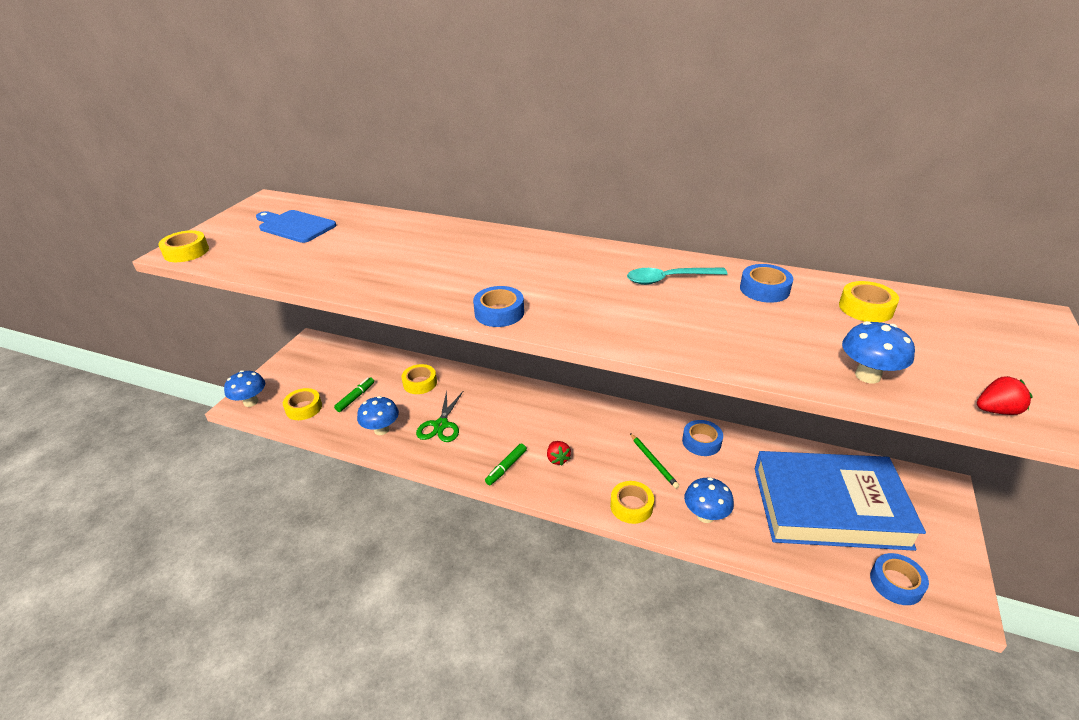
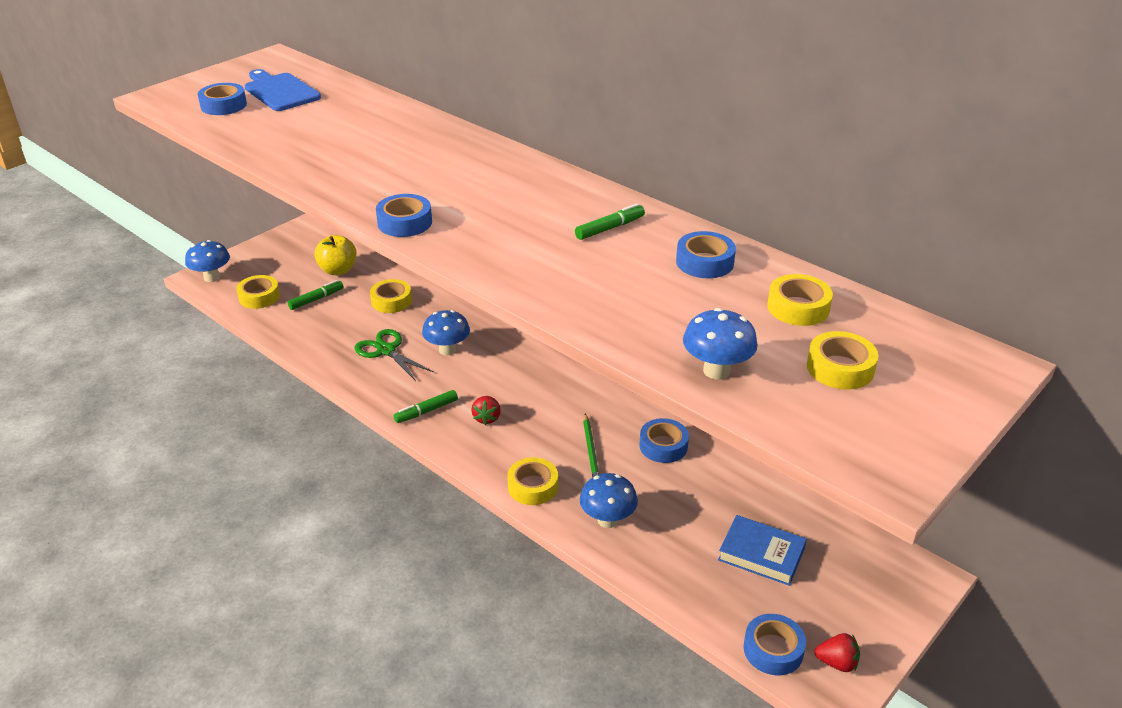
camera: 20 degrees right, 0 degrees up
yellow tape [158,230,209,262] -> yellow tape moved to [807,331,878,390]
blue mushroom [357,396,399,435] -> blue mushroom moved to [422,310,470,356]
green scissors [416,390,463,442] -> green scissors turned 105 degrees clockwise [354,329,434,381]
turquoise spoon [627,268,728,285] -> green marker [575,203,645,240]
blue book [755,451,926,551] -> blue book [718,515,807,586], size x0.44
red strawberry [977,376,1032,415] -> red strawberry moved to [814,633,860,672]
none -> blue tape [198,83,247,115]
none -> yellow apple [314,235,357,275]

